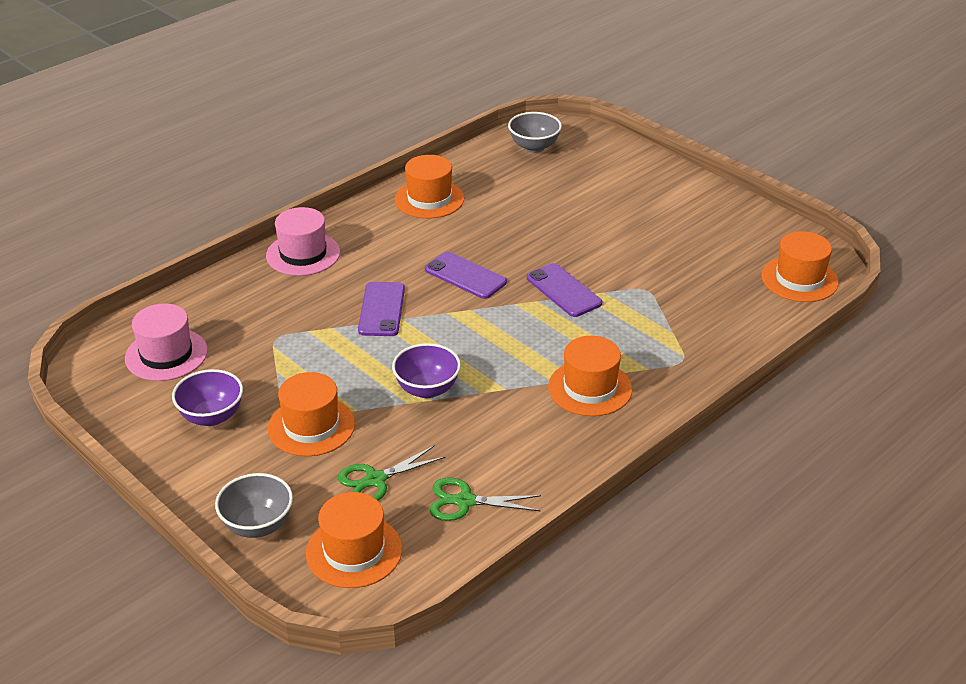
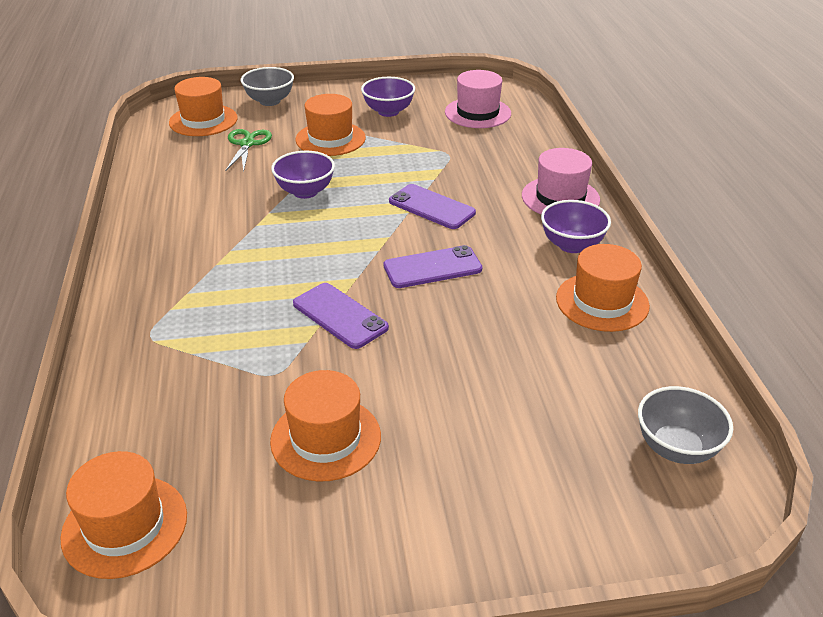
camera: 125 degrees right, 0 degrees up
green scissors [430,478,541,521] -> none
purple phone [527,263,602,317] -> purple phone turned 45 degrees clockwise [293,283,389,349]
orange hat [548,336,632,416] -> orange hat moved to [270,370,381,481]
none -> purple bowl [541,200,611,253]

